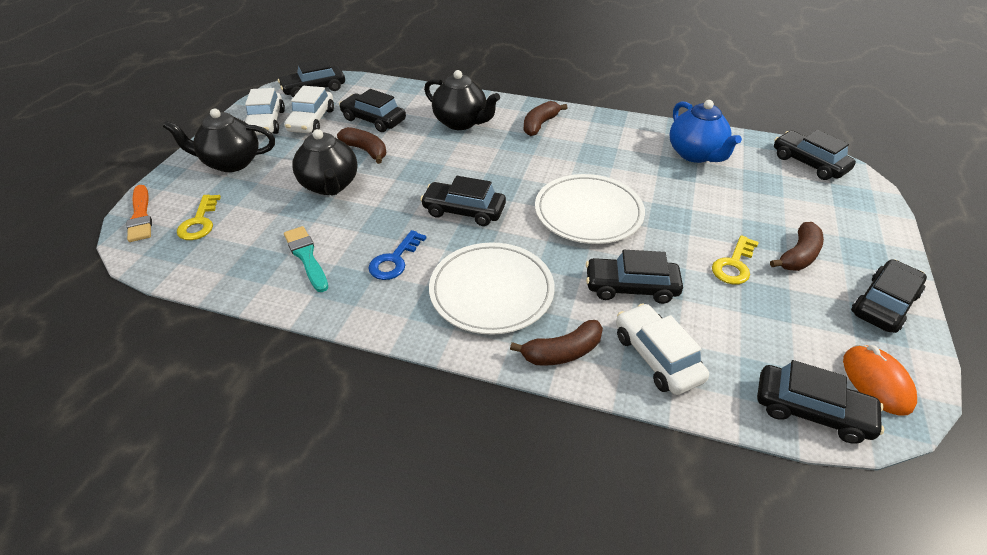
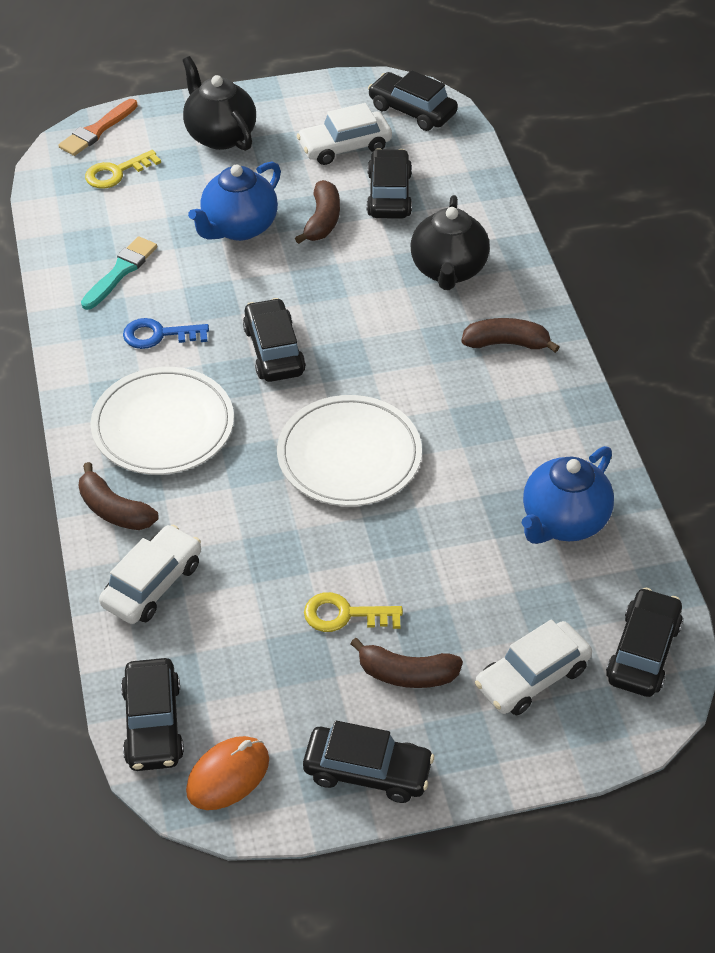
camera: 60 degrees right, 5 degrees up
white car [245,88,285,135] -> white car moved to [475,619,592,715]
black teapot [292,129,358,196] -> blue teapot [188,161,281,241]
black car [586,250,683,304] -> none

